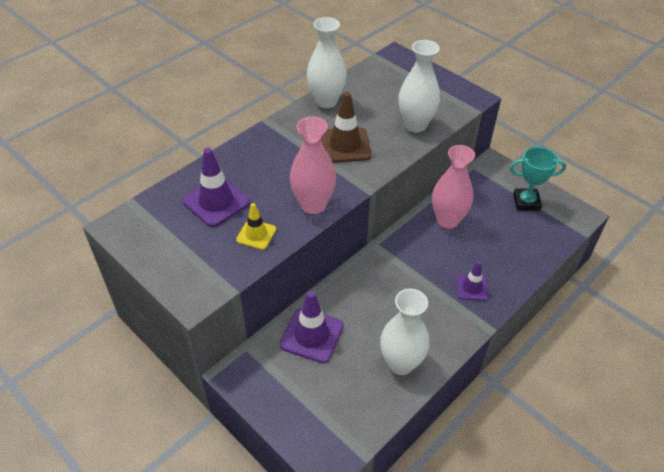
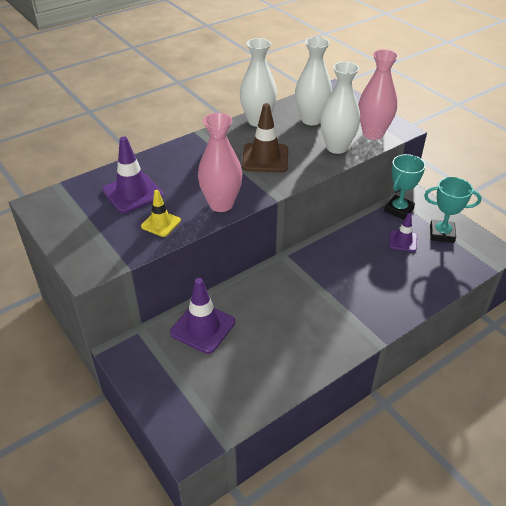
camera: 10 degrees right, 5 degrees down
white vase [380,289,429,375] -> white vase moved to [295,37,332,125]
pink vase [432,145,475,228] -> pink vase moved to [358,49,399,140]
purple traffic cone [456,261,489,301] -> purple traffic cone moved to [389,213,417,252]
none -> turquoise trophy [384,154,426,220]

